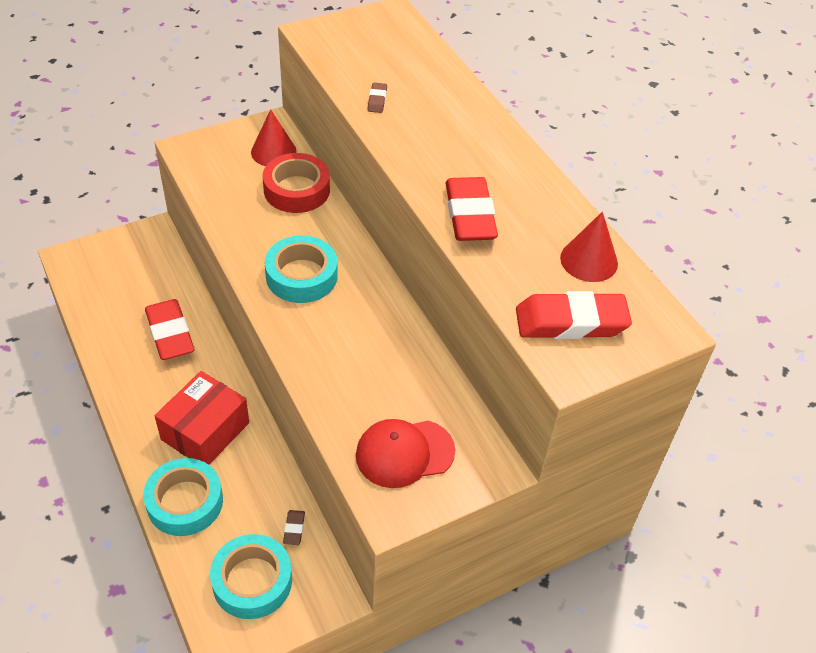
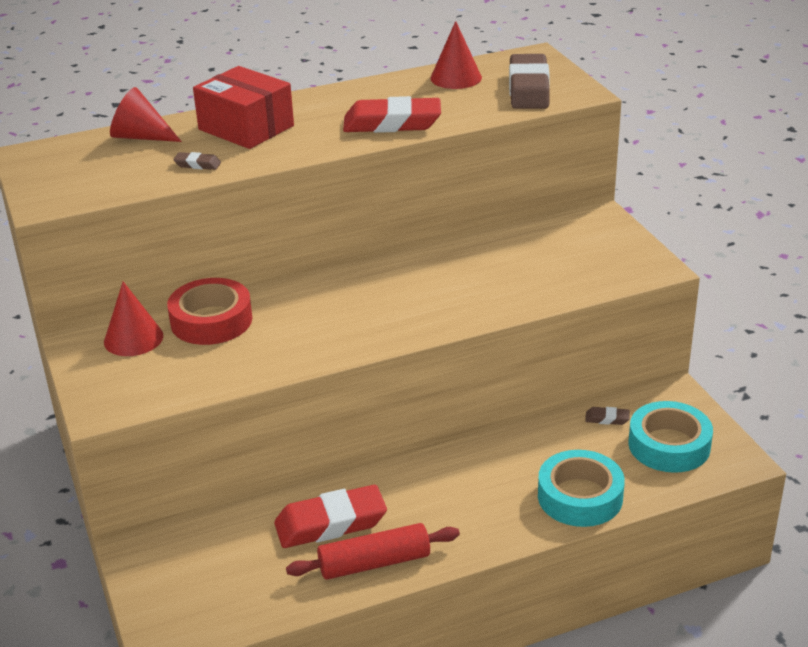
camera: 80 degrees left, 15 degrees down
red box [155,371,249,465] -> red box moved to [193,66,294,149]
turquoise tape [265,235,338,303] -> none
red cap [356,419,455,488] -> none
red eraser [516,291,632,339] -> brown eraser [509,54,550,109]
none -> red cone [110,87,182,142]
none -> red rolling pin [286,523,460,580]

